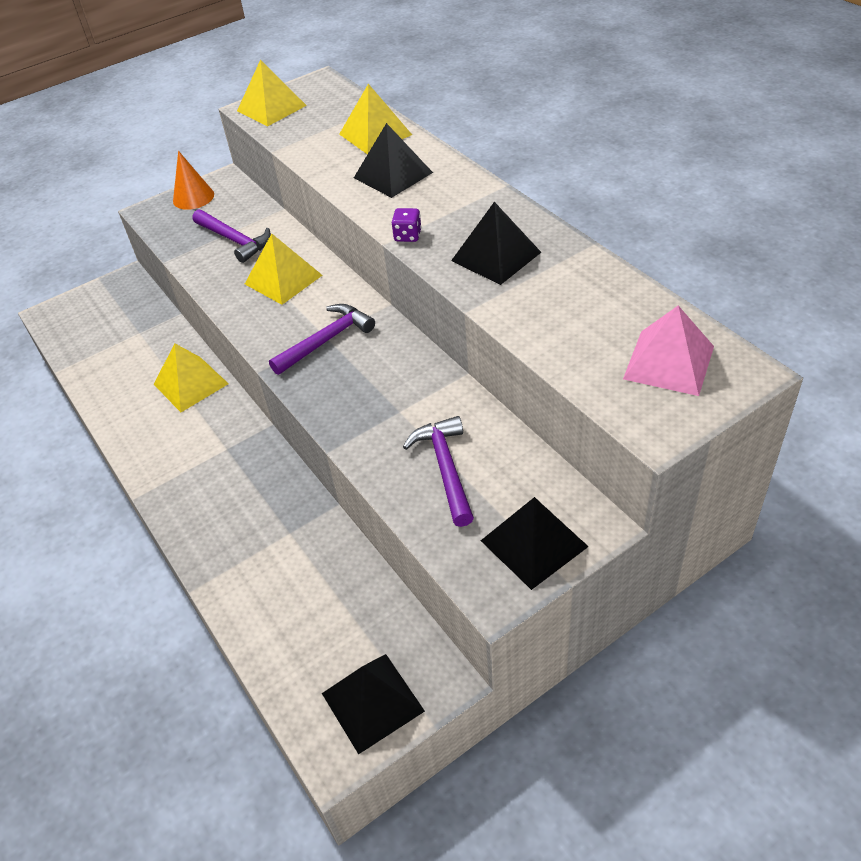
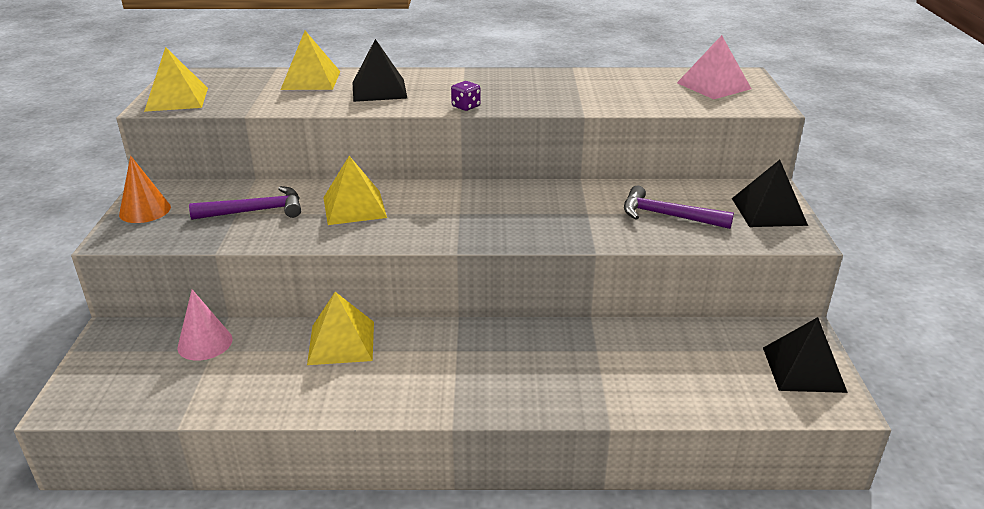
camera: 60 degrees left, 15 degrees down
purple hammer [269,304,375,375] -> none
black pyramid [451,202,541,285] -> none
none -> pink cone [177,289,232,360]

